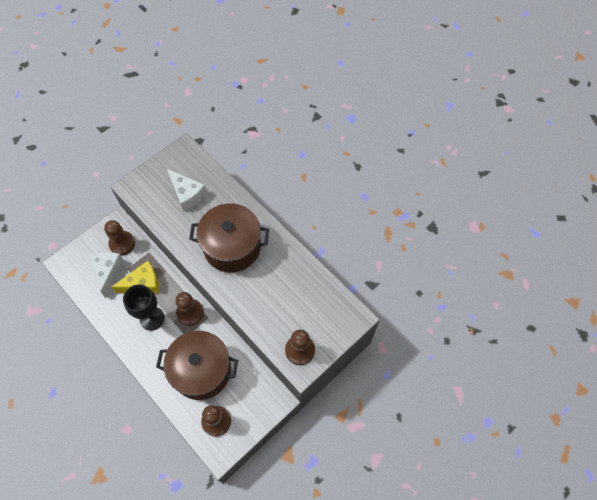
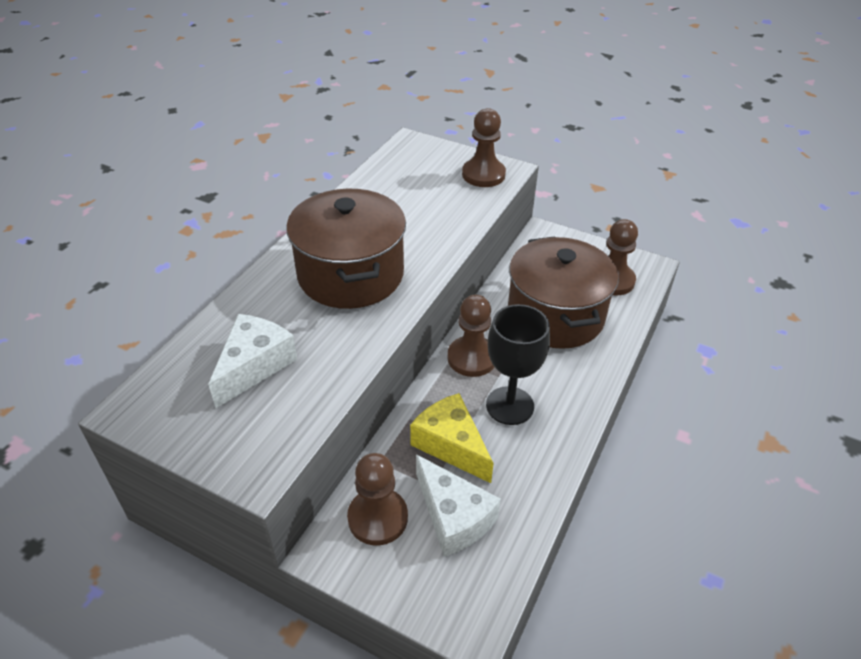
camera: 110 degrees left, 20 degrees down
white cheese [89,252,124,298] -> white cheese turned 105 degrees counterclockwise [416,454,501,557]

